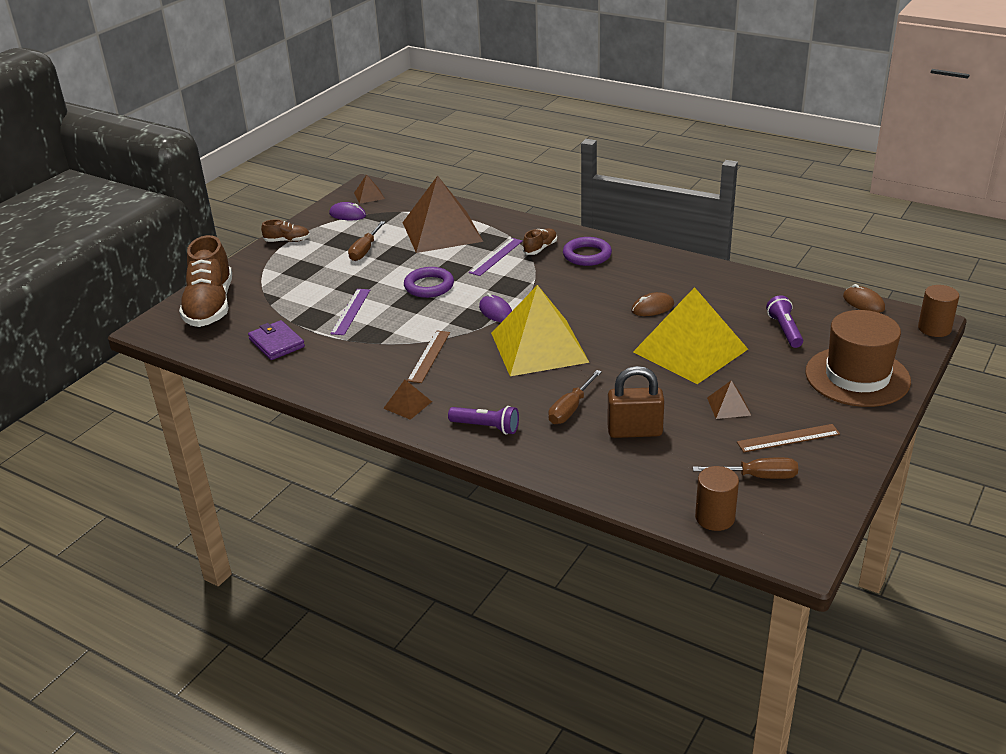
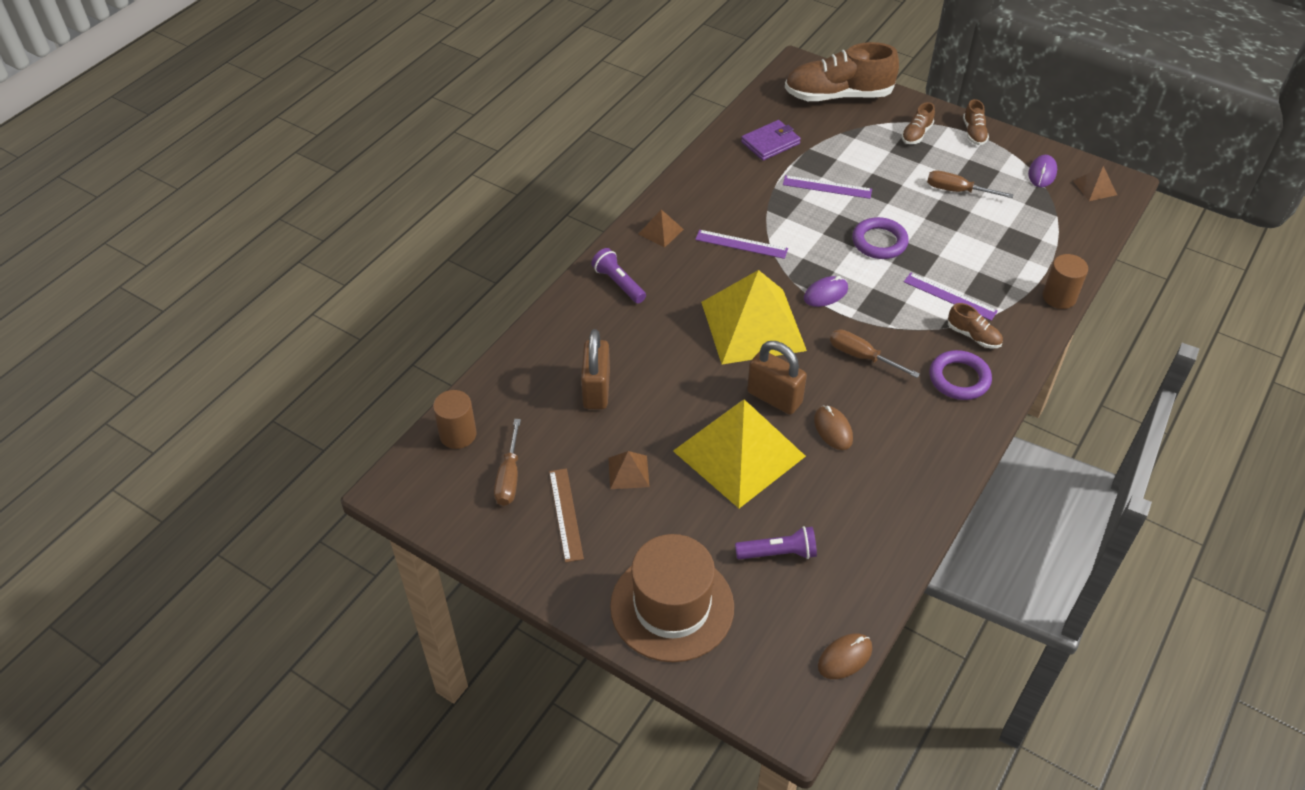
camera: 90 degrees right, 15 degrees up
brown pyramid [402,176,483,253] -> none
brown ruler [407,330,450,383] -> purple ruler [695,230,788,259]
purple flashlight [448,406,519,435] -> purple flashlight turned 120 degrees clockwise [591,248,646,303]
brown screwdriver [548,370,602,424] -> brown screwdriver moved to [830,329,920,378]
brown cylinder [918,285,959,337] -> brown cylinder moved to [1042,254,1088,309]
none -> brown padlock [747,341,807,415]
none -> brown shoe [902,102,935,144]

